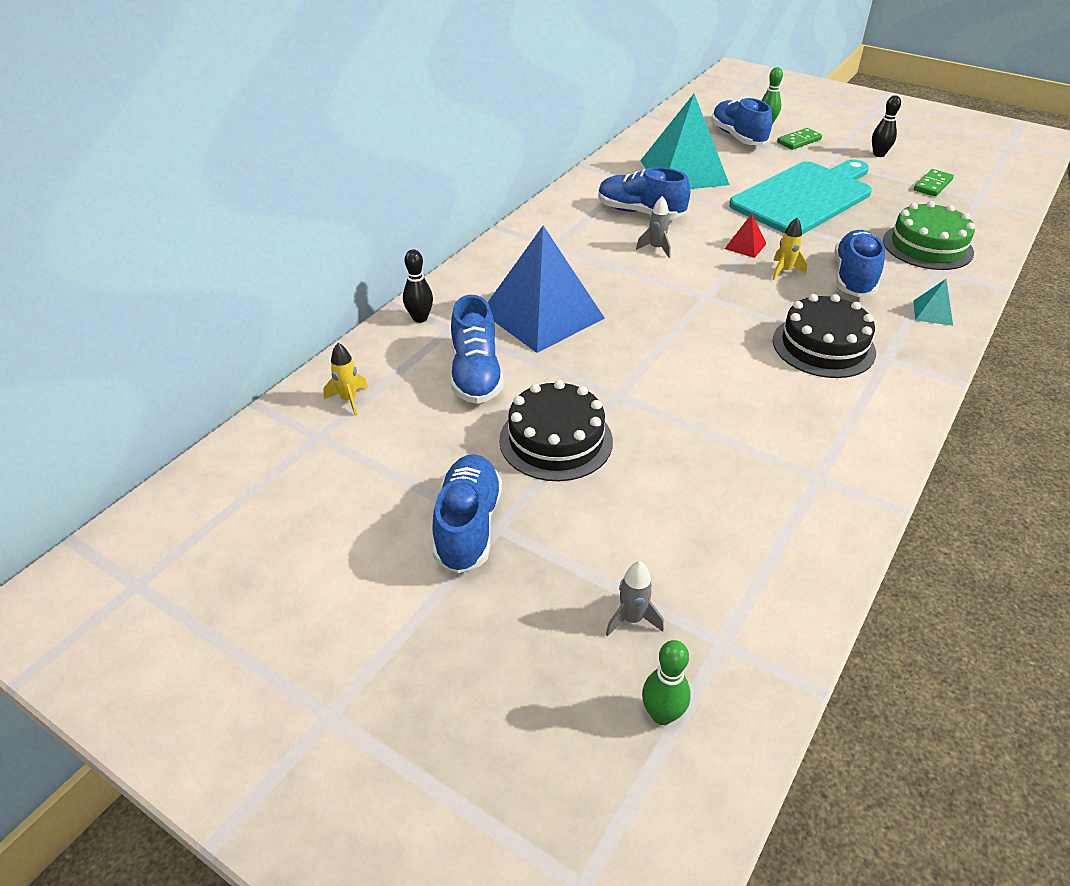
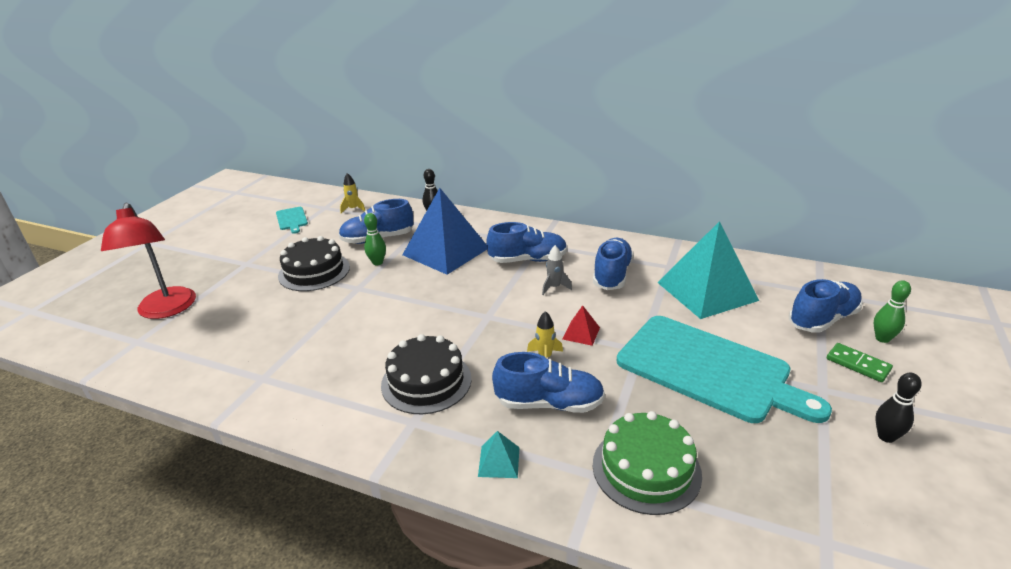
camera: 80 degrees right, 10 degrees down
blue shoe [432,454,502,573] -> blue shoe moved to [486,222,567,263]
grey rocket [606,561,664,637] -> red lamp [101,203,196,319]
green bowling pin [642,640,691,725] -> green bowling pin moved to [364,213,386,265]
green domino [914,169,954,196] -> none
none -> turquoise cutting board [276,207,308,234]

